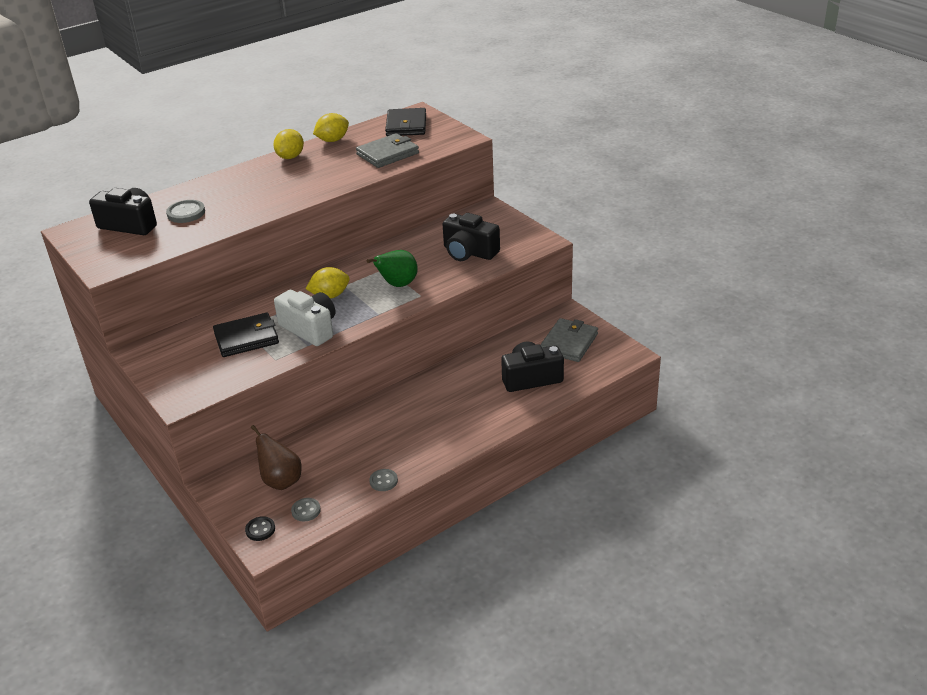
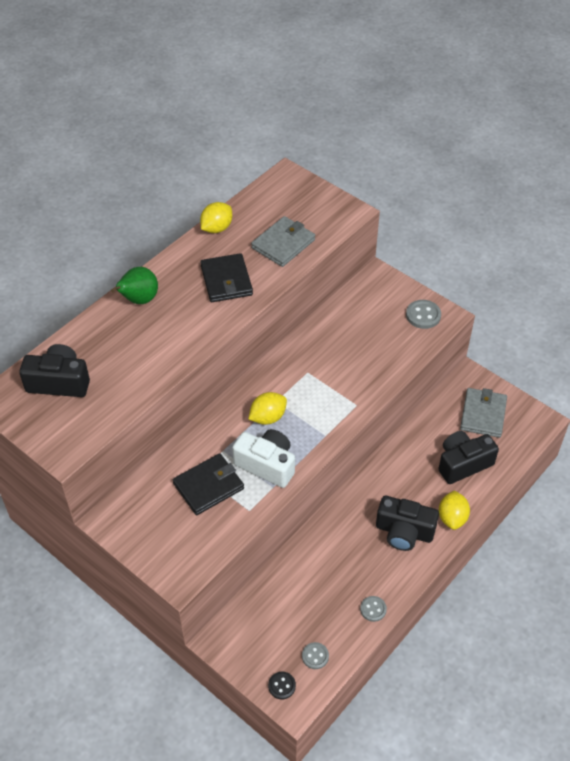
camera: 15 degrees left, 15 degrees up
grey button [166,200,205,223] -> grey button moved to [406,300,441,329]
brown pear [251,425,302,490] -> none
yellow lemon [273,129,304,159] -> yellow lemon moved to [439,490,470,530]
green pear [367,250,418,287] -> green pear moved to [111,267,158,304]
black wallet [385,108,426,136] -> black wallet moved to [200,253,253,302]
black camera [442,213,500,261] -> black camera moved to [376,496,439,551]

